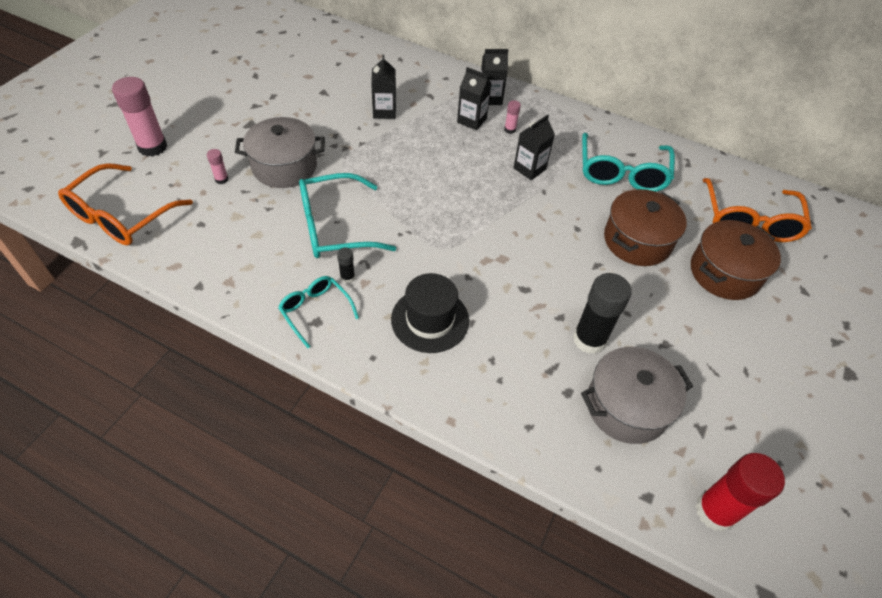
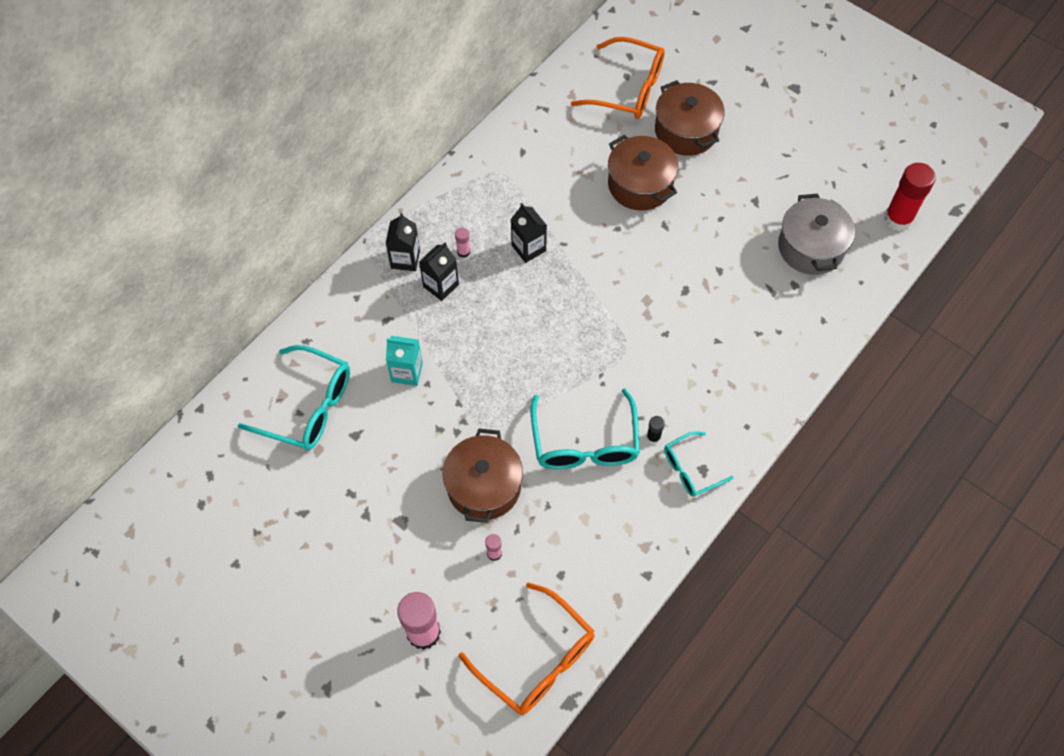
camera: 75 degrees left, 10 degrees up
grey pot [235,117,325,188] -> brown pot [442,428,523,523]
black carton [371,55,396,119] -> turquoise carton [386,336,423,386]
black hat [391,273,469,353] -> none
black glue stick [573,273,631,354] -> none
turquoise glasses [582,133,675,192] -> turquoise glasses moved to [238,345,350,450]

